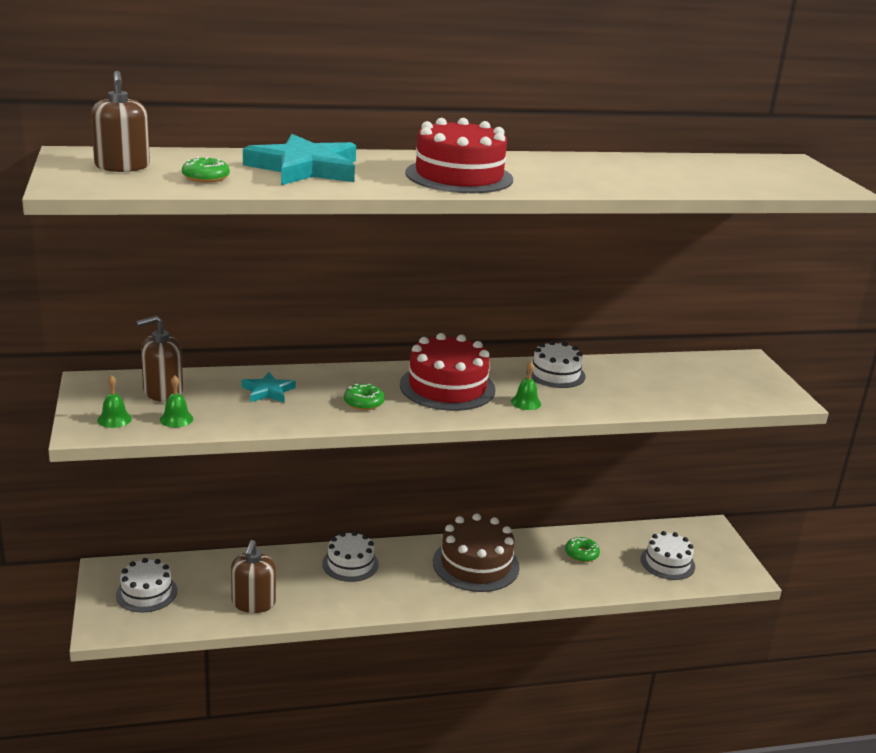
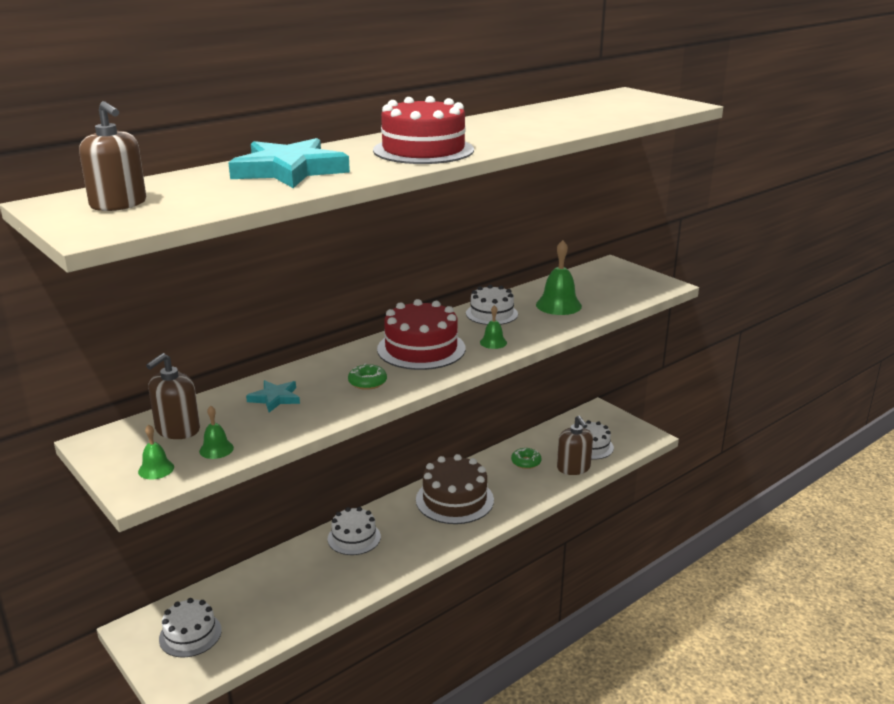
camera: 25 degrees left, 0 degrees up
green donut [182,157,230,183] -> none
brown soap dispenser [231,540,276,613] -> brown soap dispenser moved to [557,415,593,475]
none -> green bell [536,240,582,315]

